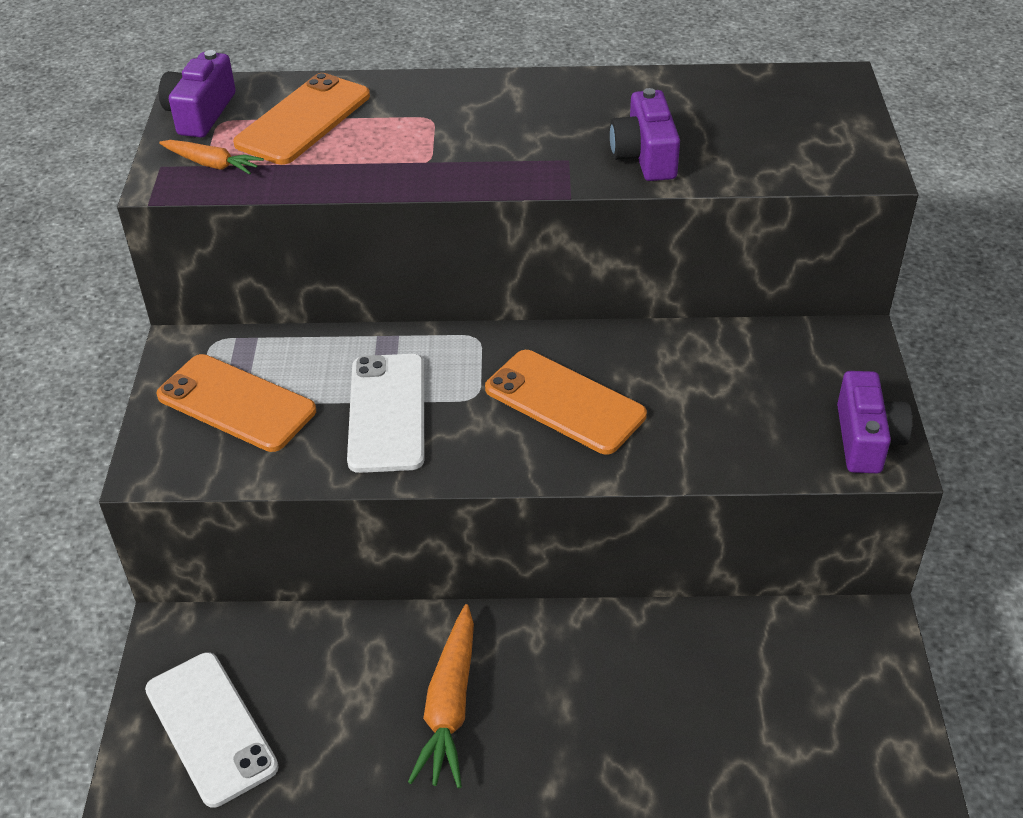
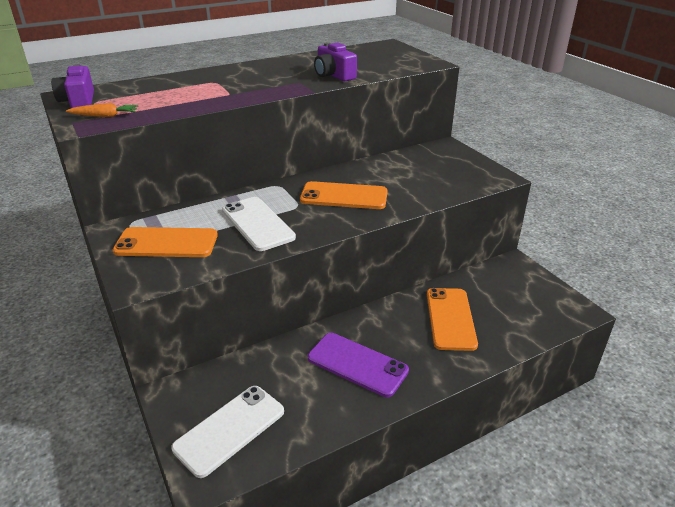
camera: 30 degrees left, 10 degrees down
white phone [145,652,278,808] -> white phone turned 75 degrees counterclockwise [171,386,284,478]
orange phone [233,73,370,165] -> orange phone moved to [427,288,478,351]
orange carrot [408,604,474,788] -> purple phone [308,333,409,397]
purple camera [837,371,912,473] -> none

